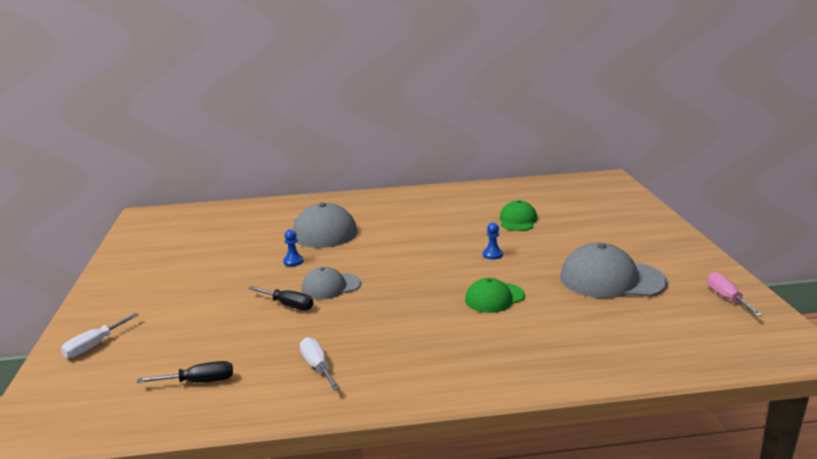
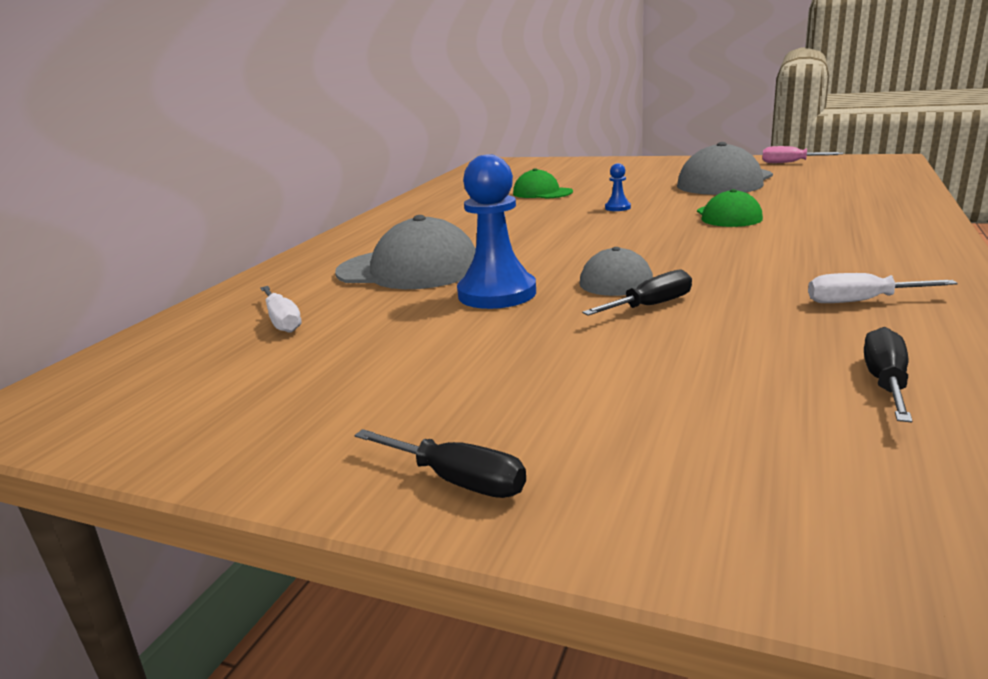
camera: 60 degrees left, 0 degrees up
white screwdriver [61,313,139,358] -> white screwdriver moved to [260,286,302,333]
blue pawn [283,229,304,266] -> blue pawn [457,155,536,309], size x2.24
none -> black screwdriver [355,429,526,498]

